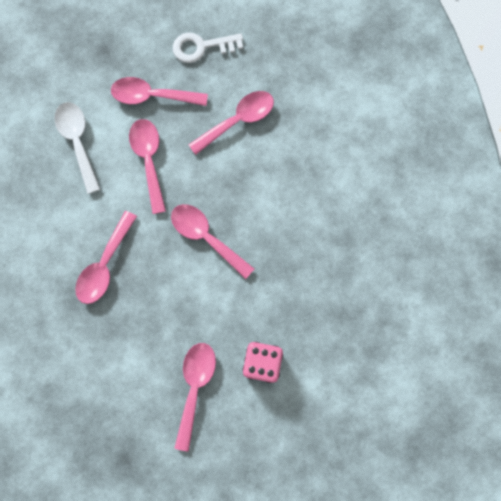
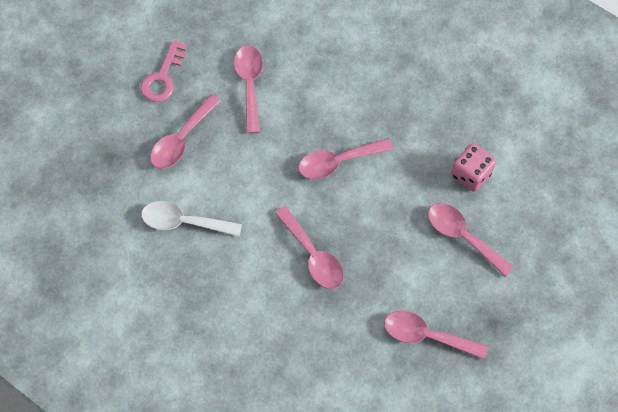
camera: 60 degrees left, 10 degrees down
pink spoon [129,119,166,214] -> pink spoon moved to [384,311,488,359]
white key [173,32,243,63] -> pink key [141,40,187,102]

